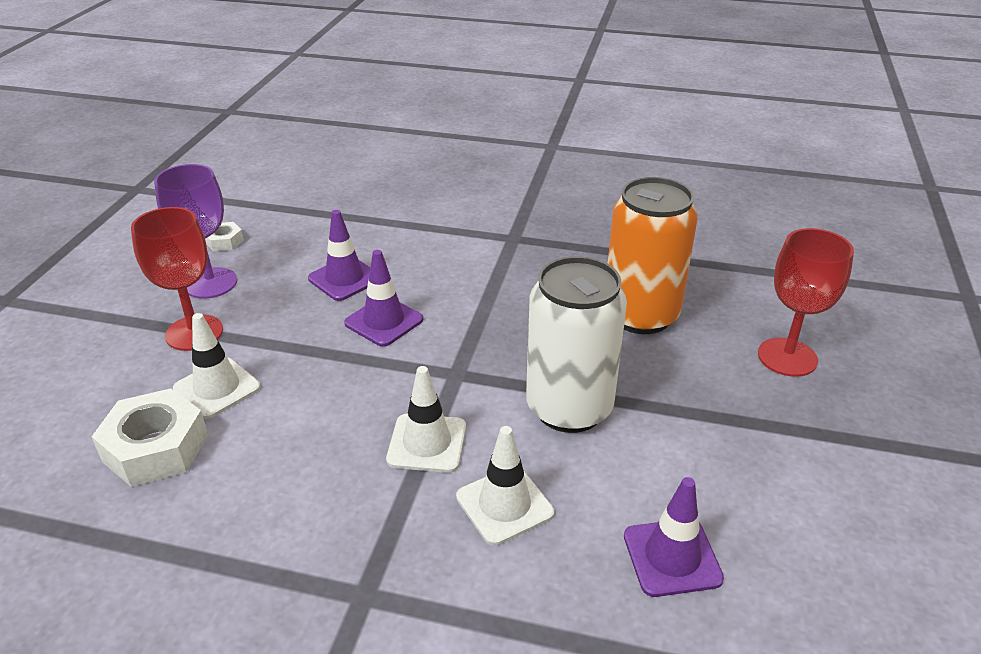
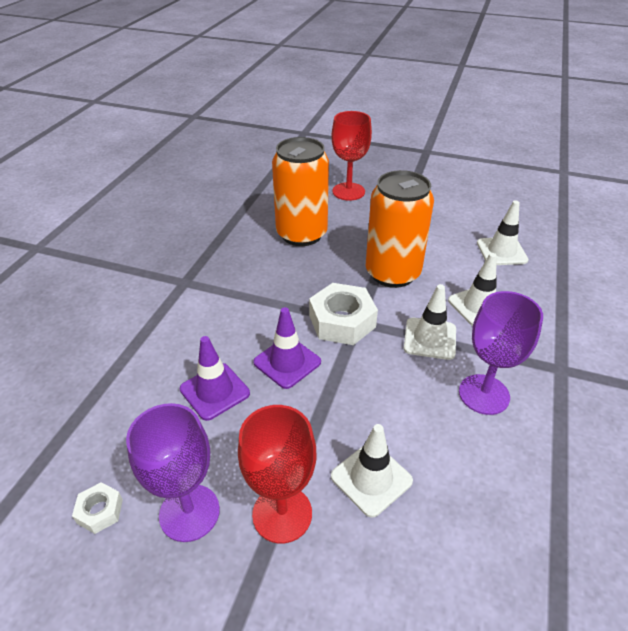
camera: 85 degrees left, 5 degrees up
white nut [92,388,208,487] -> white nut moved to [309,283,378,345]
white can [526,256,627,433] -> orange can [366,170,434,288]
purple traffic cone [624,477,724,597] -> white traffic cone [477,200,529,265]
none -> purple goblet [459,291,543,415]

